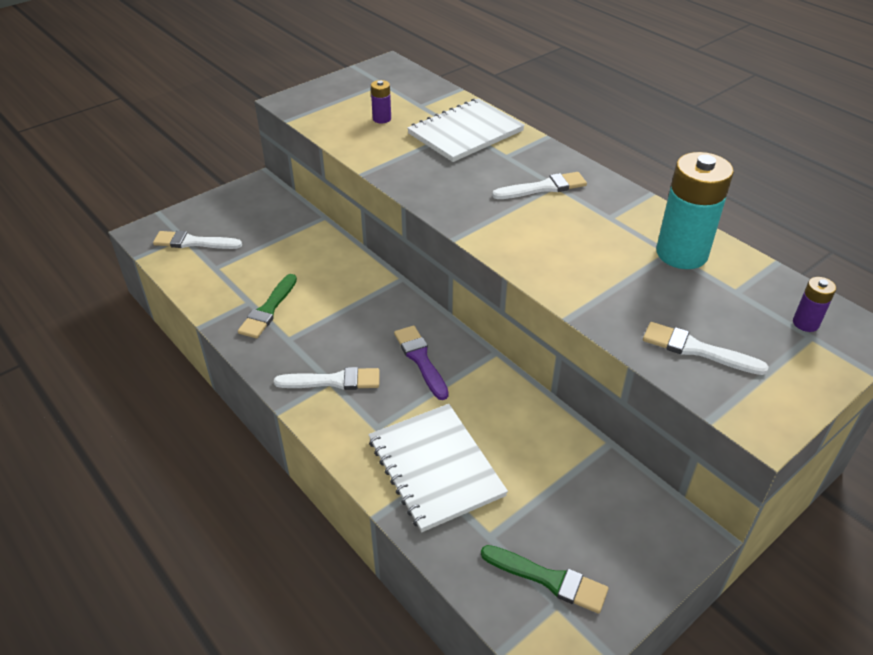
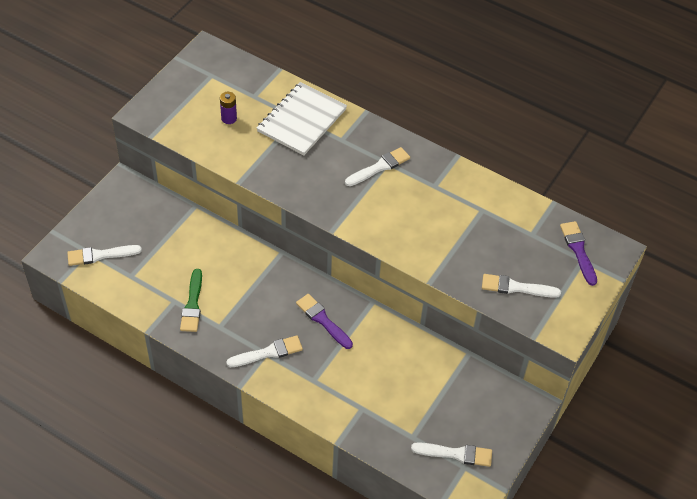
camera: 20 degrees left, 10 degrees up
white notebook [368,404,508,532] -> none
green brush [481,545,608,614] -> white brush [411,442,492,467]
turquoise battery [656,152,734,269] -> none
purple battery [793,277,836,332] -> purple brush [560,221,597,286]

